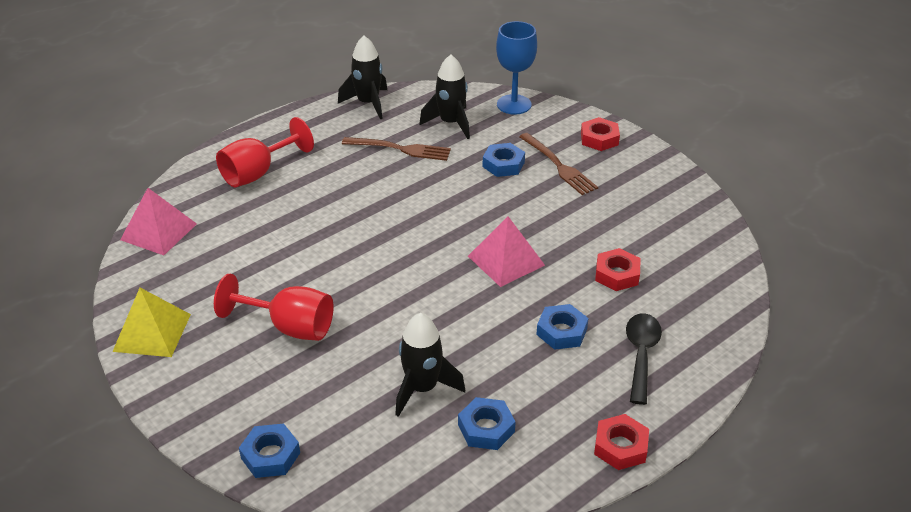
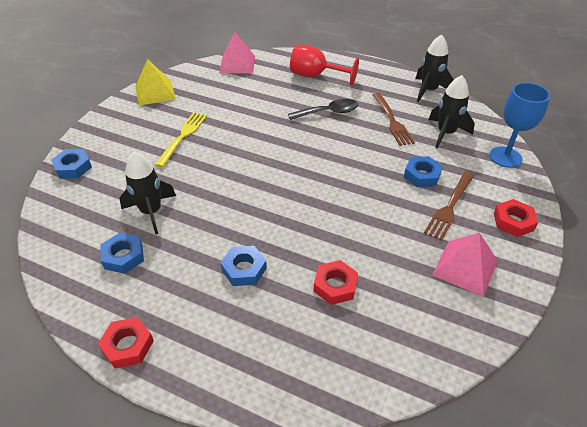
camera: 65 degrees right, 5 degrees up
red goblet [214,274,334,341] -> yellow fork [155,112,207,167]
pink pyramid [468,216,545,287] -> pink pyramid moved to [432,232,498,297]
black spoon [626,313,662,405] -> black spoon moved to [288,99,358,120]

